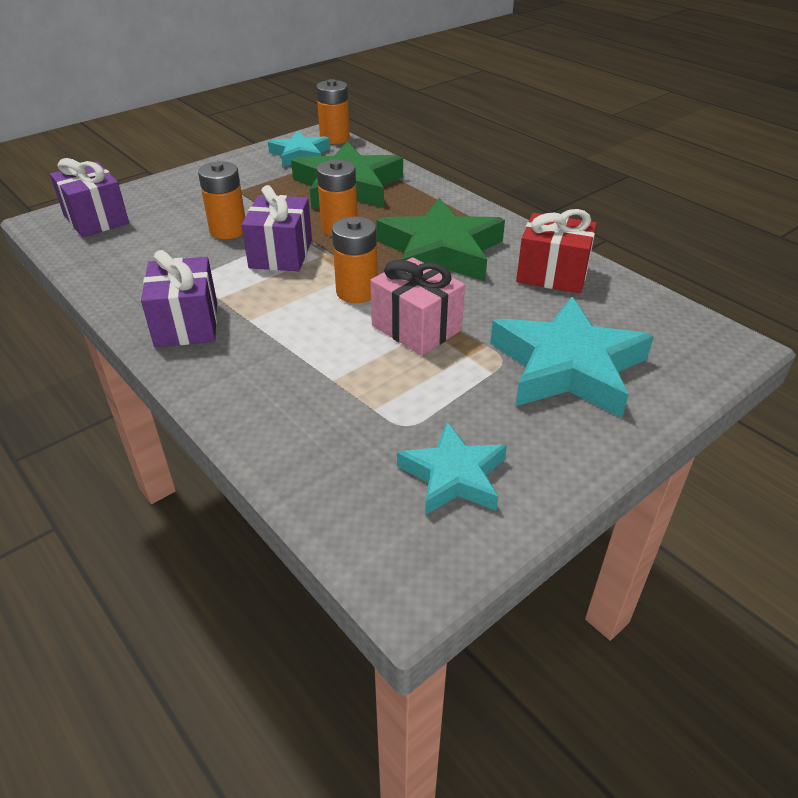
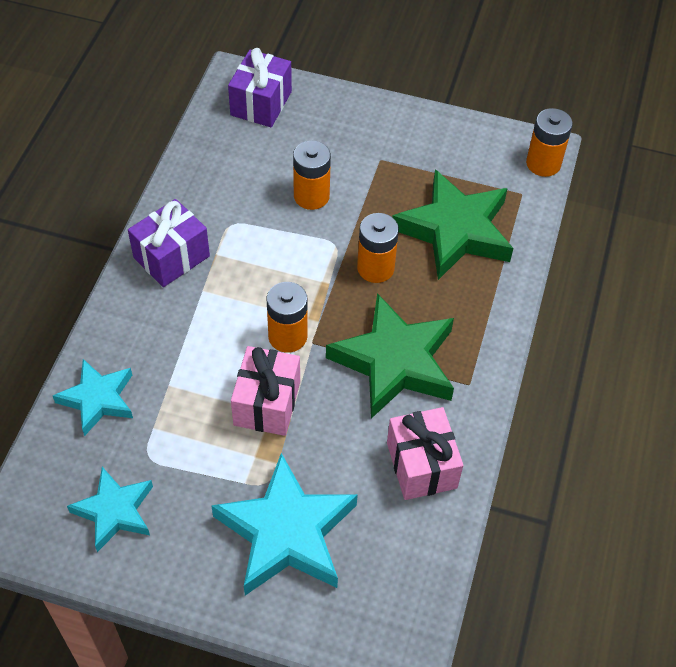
camera: 55 degrees right, 15 degrees up
purple gift [242,185,312,271] -> none
turquoise star [268,130,330,167] -> turquoise star moved to [53,359,133,436]
red gift [516,209,597,294] -> pink gift [387,407,463,500]

